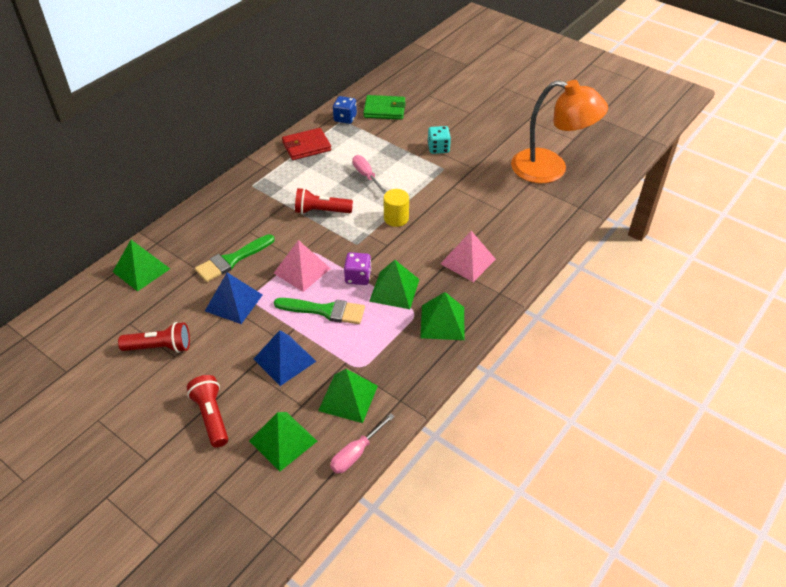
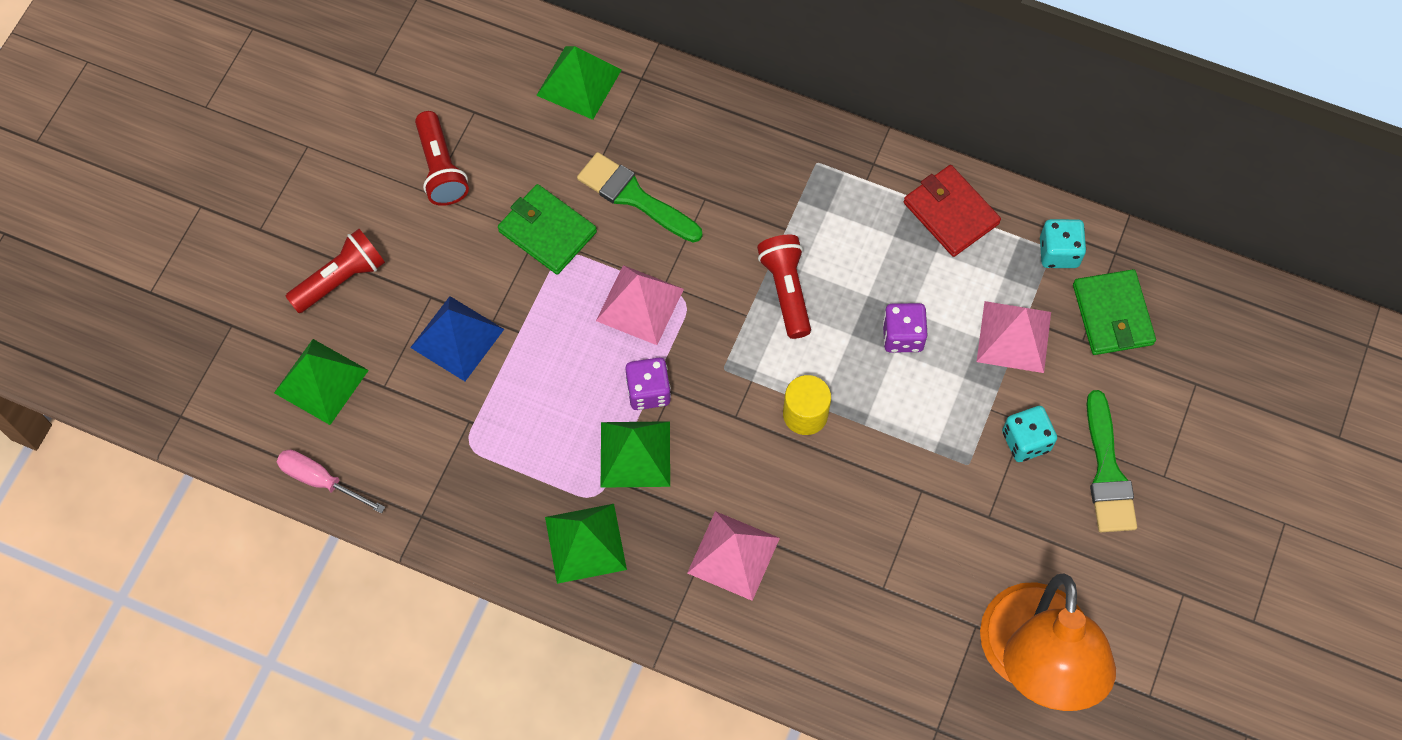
camera: 75 degrees right, 20 degrees up
blue pyramid [205,272,263,324] -> green wallet [498,184,597,275]
green brush [274,298,365,324] -> green brush moved to [1087,390,1137,532]
green pyramid [318,369,378,423] -> none
blue dice [333,96,357,124] -> turquoise dice [1040,219,1086,268]
pink screwdriver [352,155,387,194] -> purple dice [883,303,927,352]
none -> pink pyramid [976,301,1051,373]

